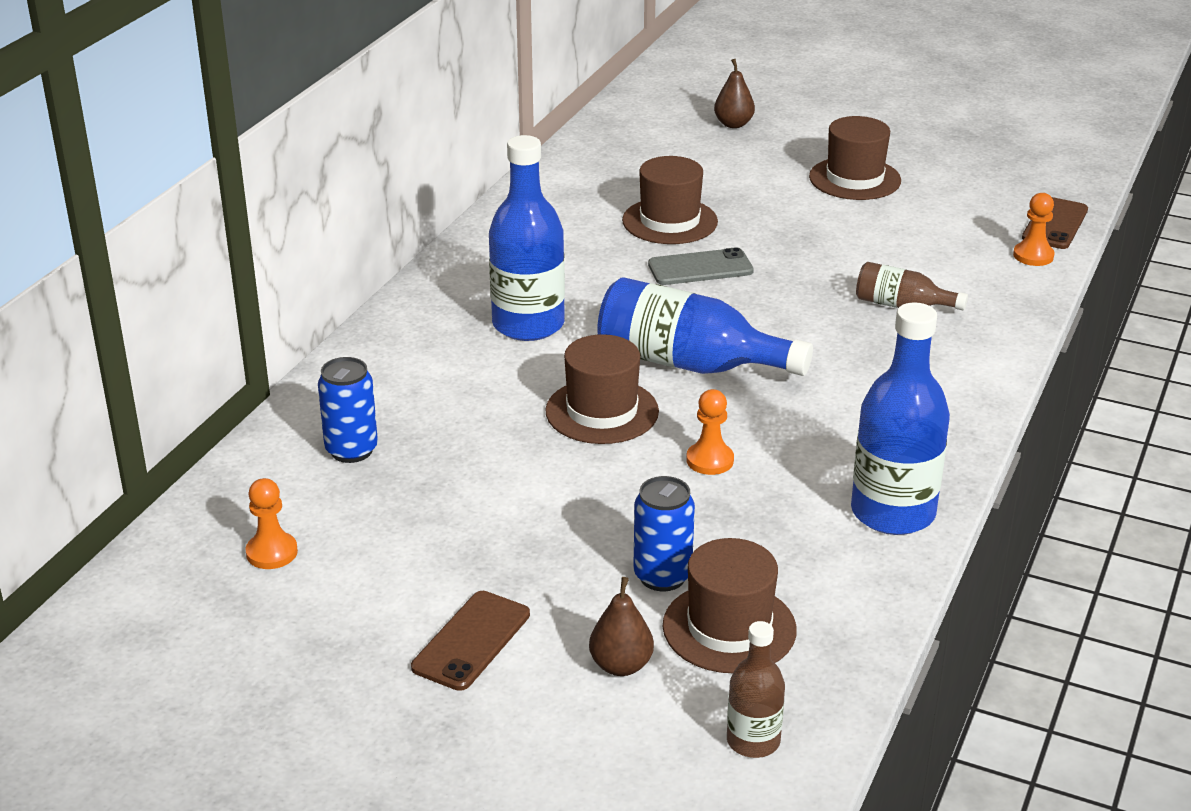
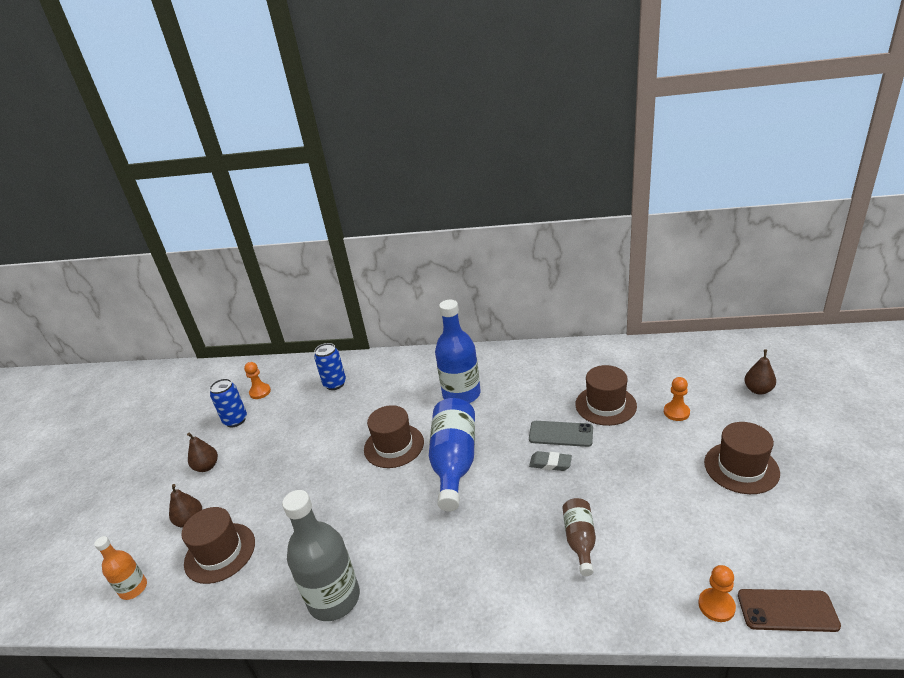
camera: 75 degrees right, 0 degrees up
brown phone [411,591,530,691] -> brown pear [187,433,218,472]
blue can [634,476,695,591] -> blue can moved to [210,378,247,427]
grey phone [648,247,754,285] -> grey phone turned 45 degrees counterclockwise [529,421,593,447]
orange pawn [686,389,734,475] -> orange pawn moved to [664,377,690,421]
brown bottle [727,621,785,758] -> orange bottle [94,536,147,600]
blue bottle [851,302,950,535] -> grey bottle [282,490,360,621]
none -> grey eraser [529,451,572,471]

